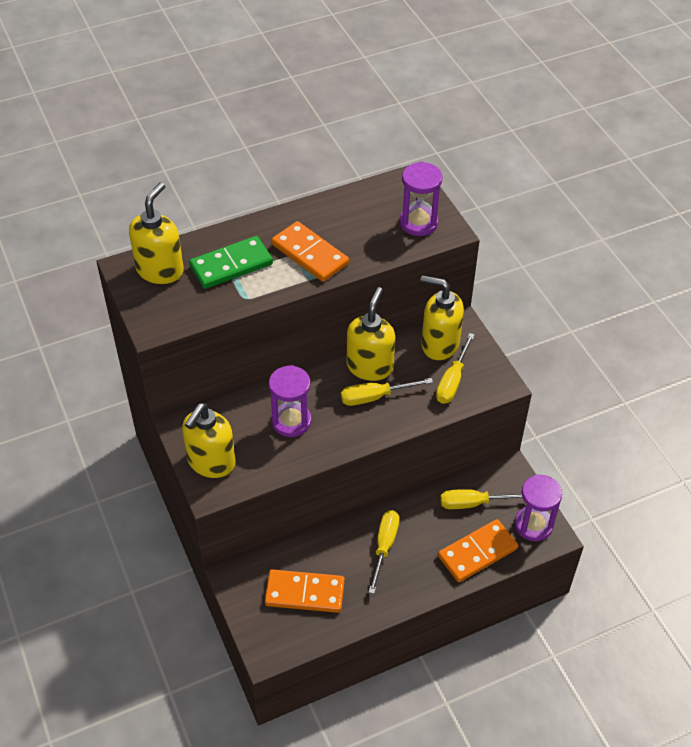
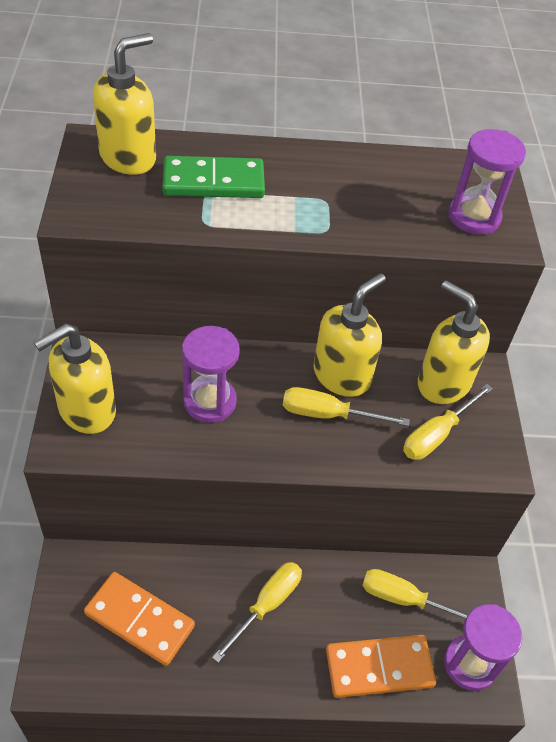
camera: 20 degrees right, 0 degrees up
orange domino [272,221,349,282] -> none

